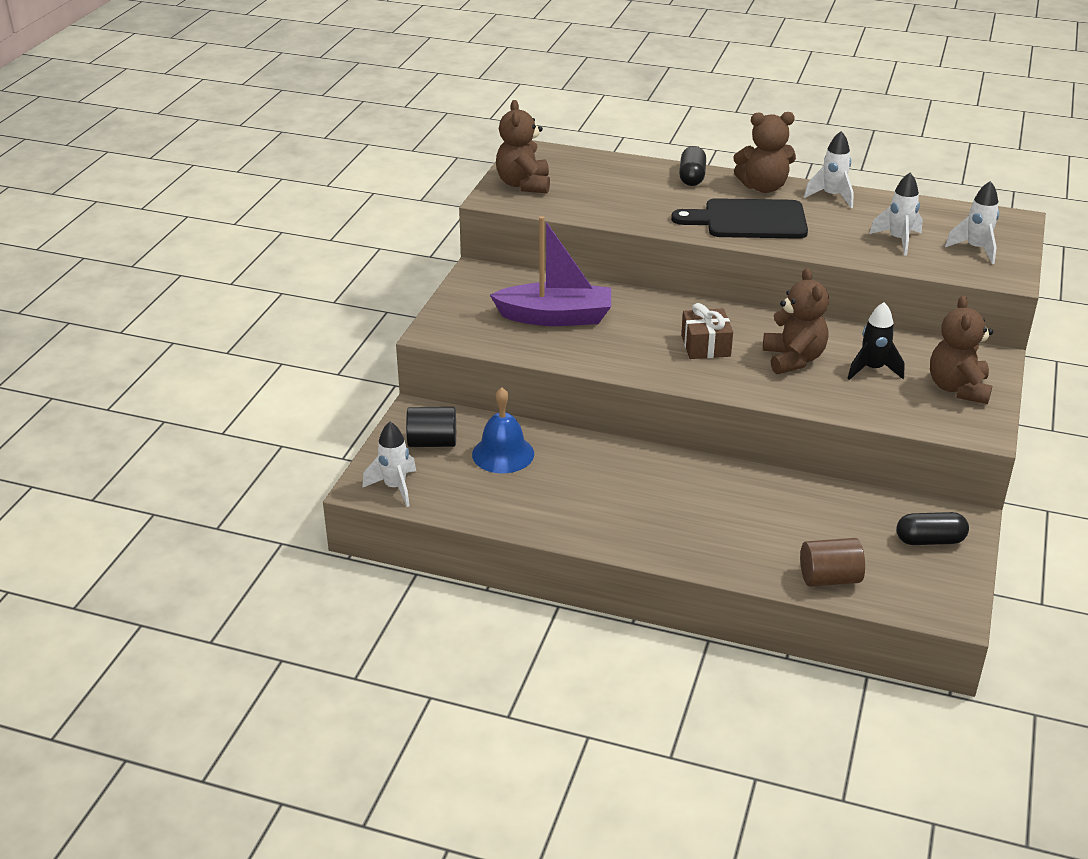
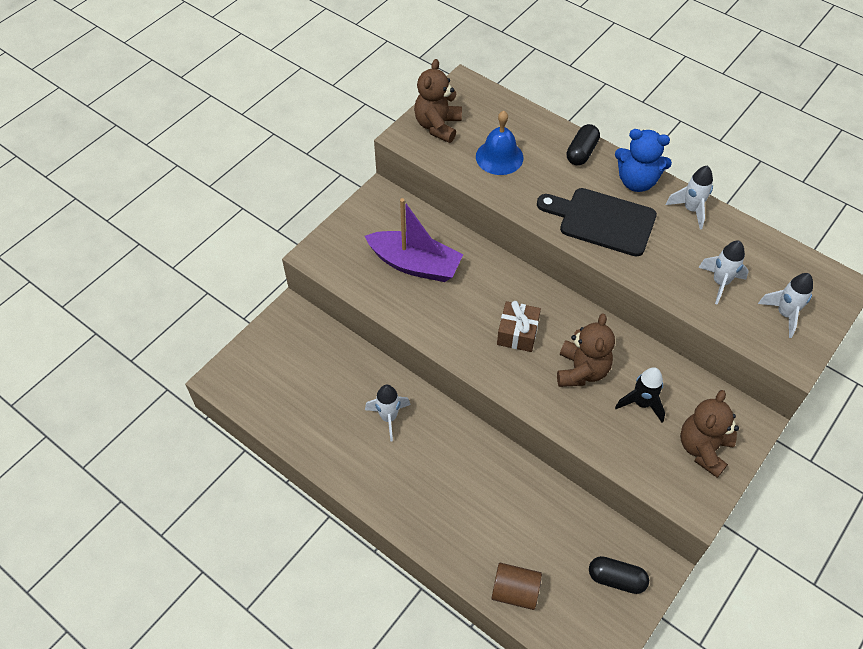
camera: 20 degrees right, 20 degrees up
white rocket [362,422,416,507] -> white rocket moved to [365,385,410,442]
black cylinder [406,407,456,447] -> none
blue bell [472,387,534,473] -> blue bell moved to [476,111,524,175]
brown teddy bear [734,112,796,193] -> blue teddy bear [615,129,672,192]

